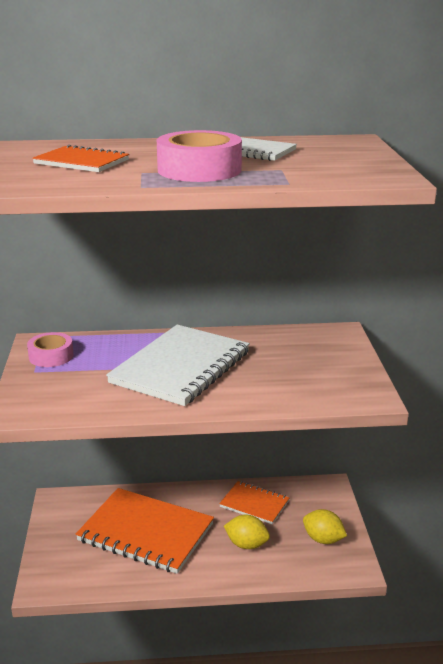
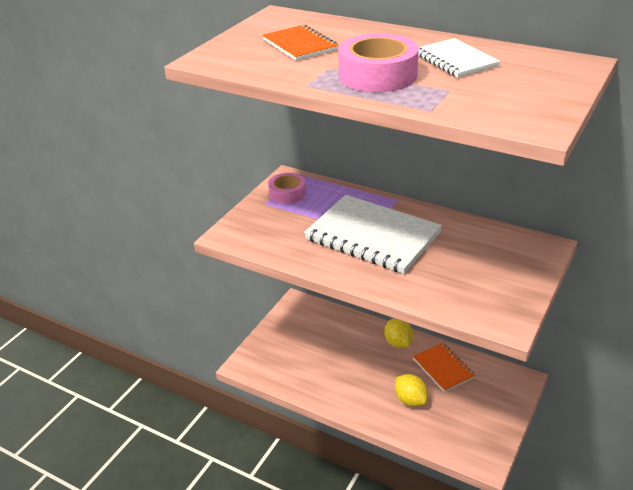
camera: 35 degrees right, 10 degrees up
orange notebook [76,488,214,574] -> none
white notebook [106,324,250,406] -> white notebook turned 60 degrees clockwise [304,195,442,274]
yellow lemon [303,509,347,544] -> yellow lemon moved to [384,318,413,348]

